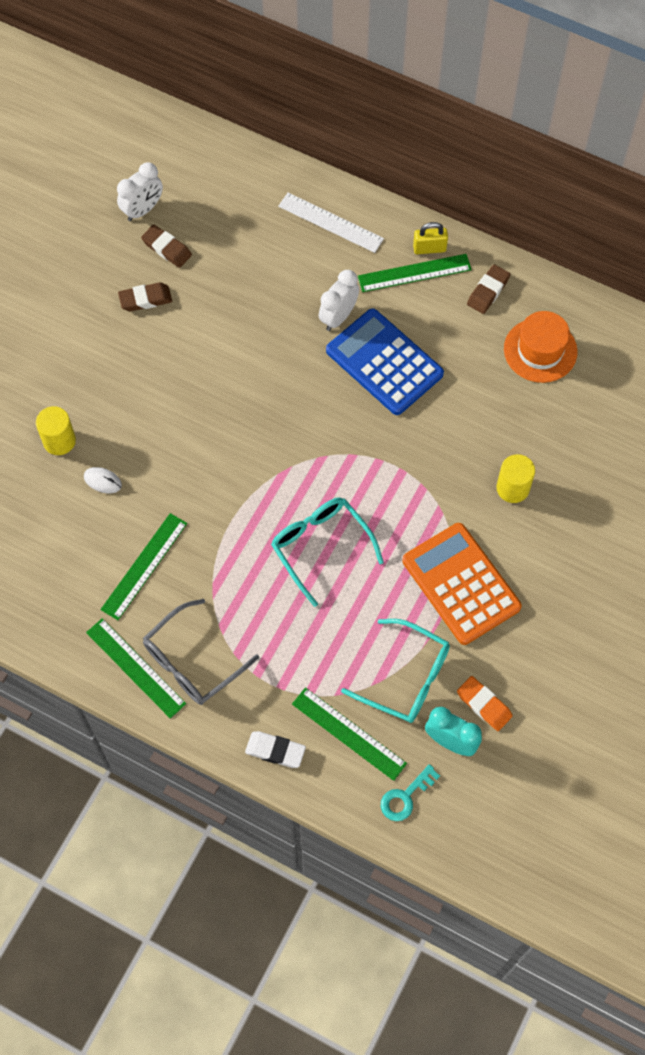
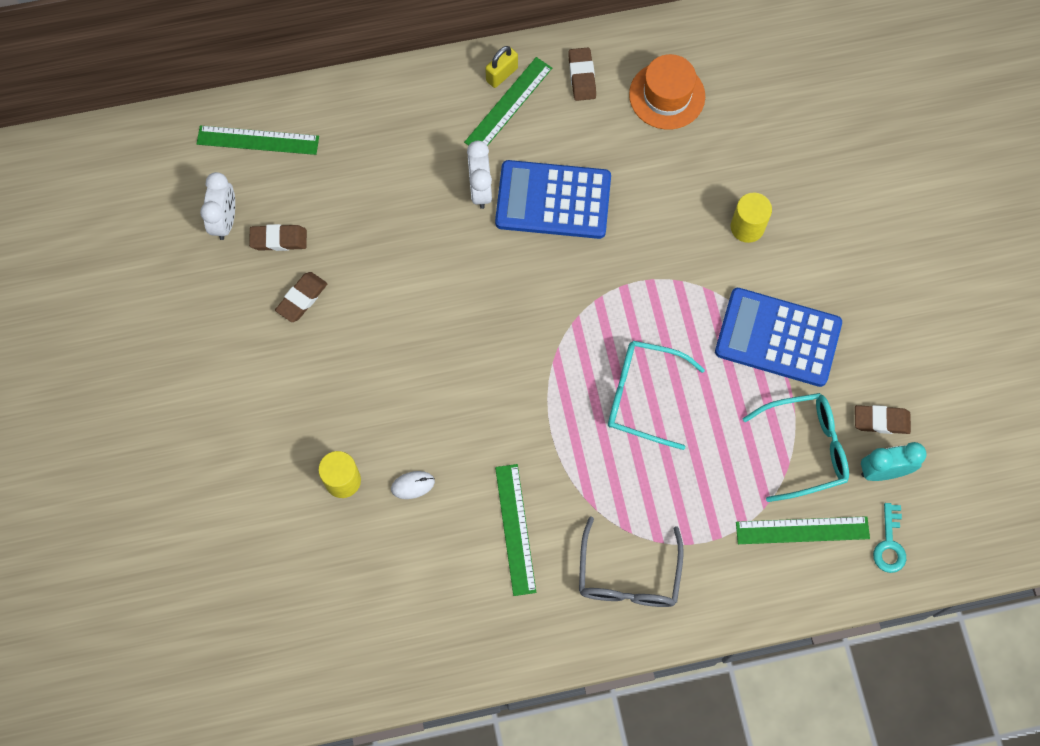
camera: 40 degrees left, 5 degrees up
green ruler [86,618,186,719] -> green ruler moved to [197,126,319,155]
white eraser [245,731,306,768] -> none
white ruler [278,193,384,253] -> none
orange calculator [402,523,522,645] -> blue calculator [715,288,842,387]
orange eraser [457,676,513,731] -> brown eraser [855,405,911,434]

